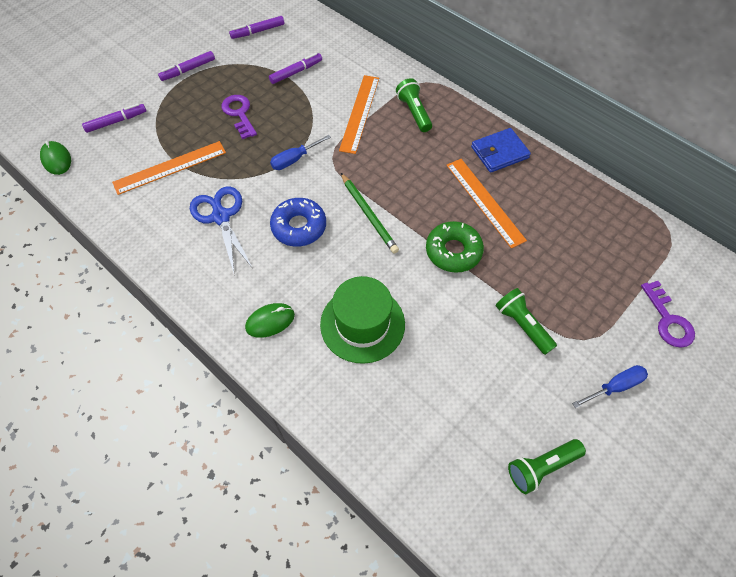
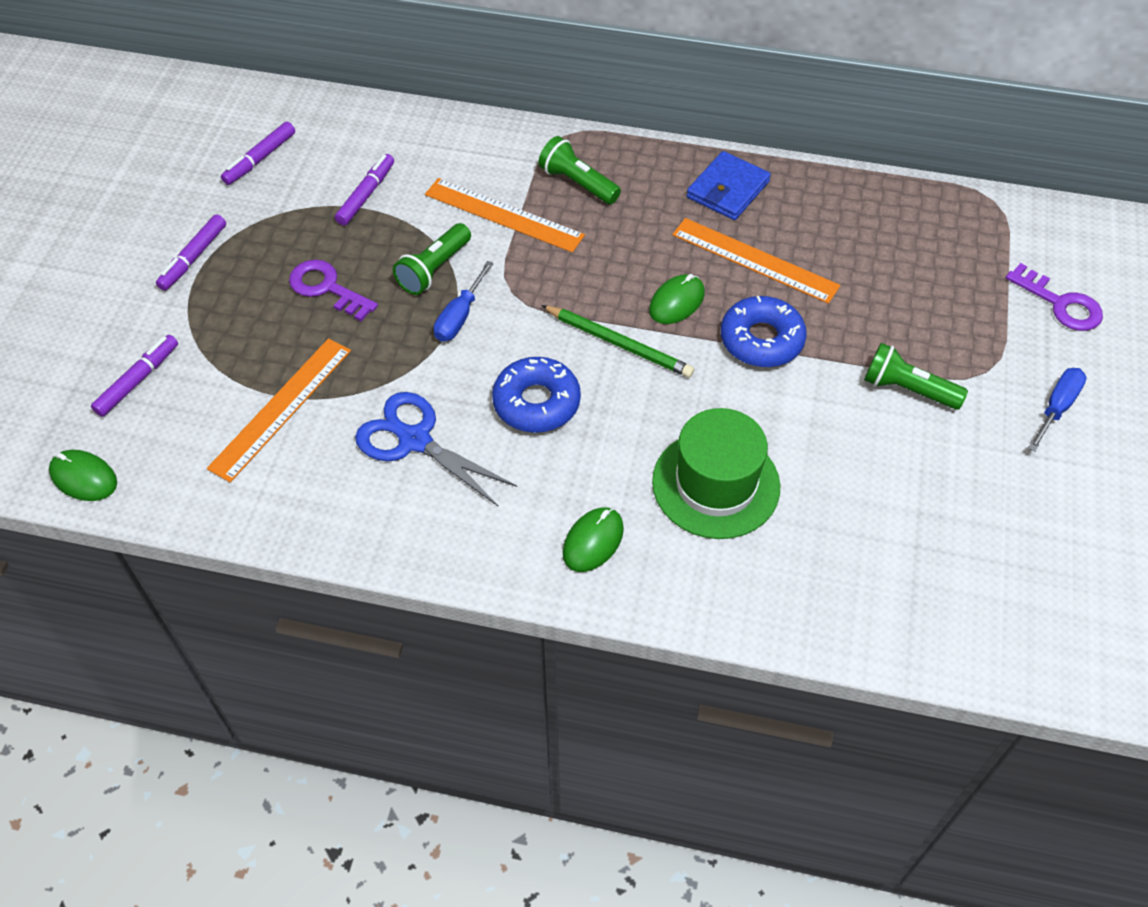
camera: 30 degrees left, 5 degrees down
orange ruler [339,75,379,154] -> orange ruler turned 45 degrees counterclockwise [425,178,585,253]
green donut [426,221,484,273] -> blue donut [721,296,807,367]
green flashlight [508,439,586,494] -> green flashlight moved to [393,223,471,295]
none -> green mouse [649,274,705,324]

